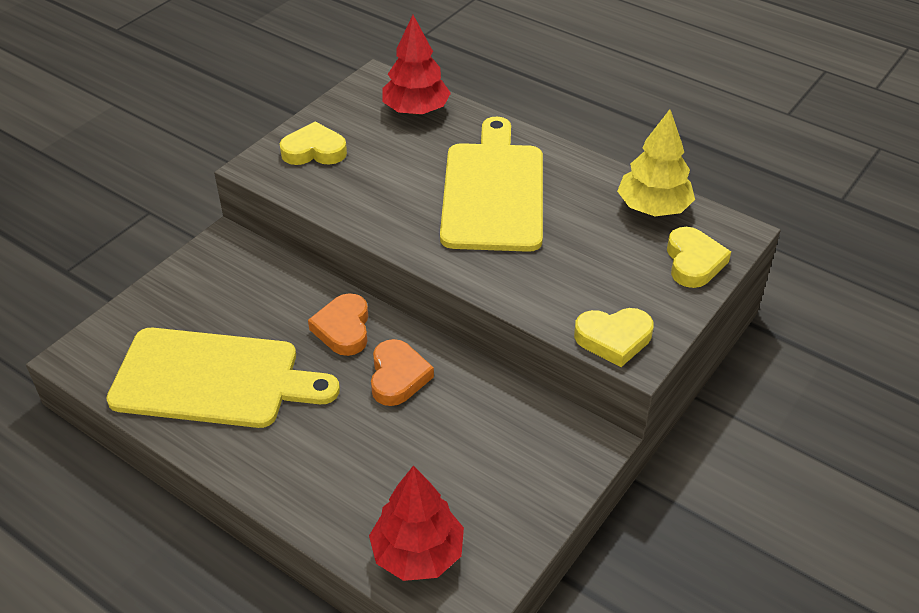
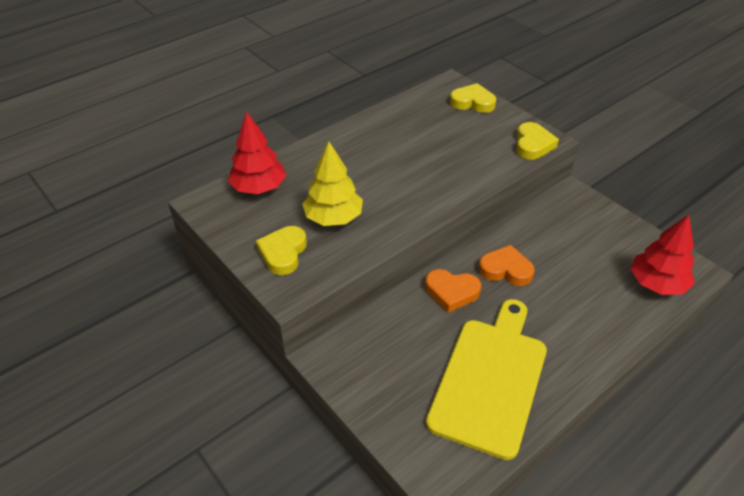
camera: 75 degrees left, 0 degrees up
yellow cutting board [440,117,543,252] -> none
yellow tree [617,109,695,216] -> yellow tree moved to [302,142,363,226]

